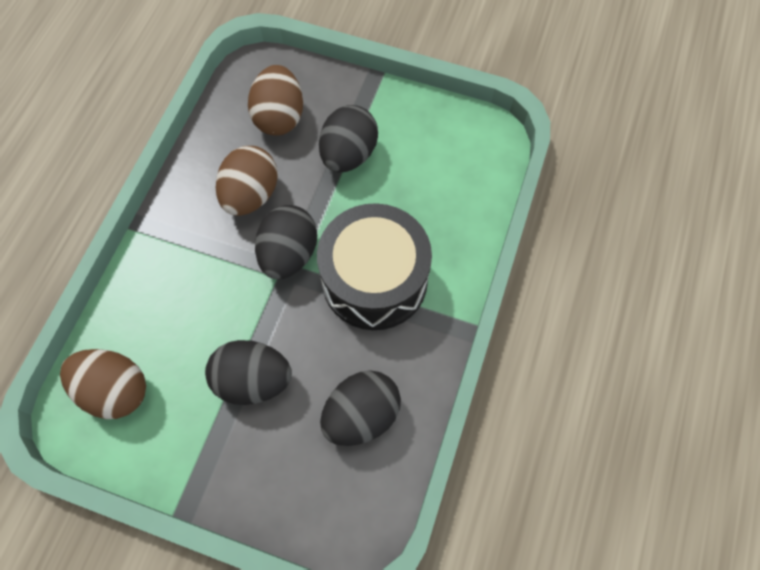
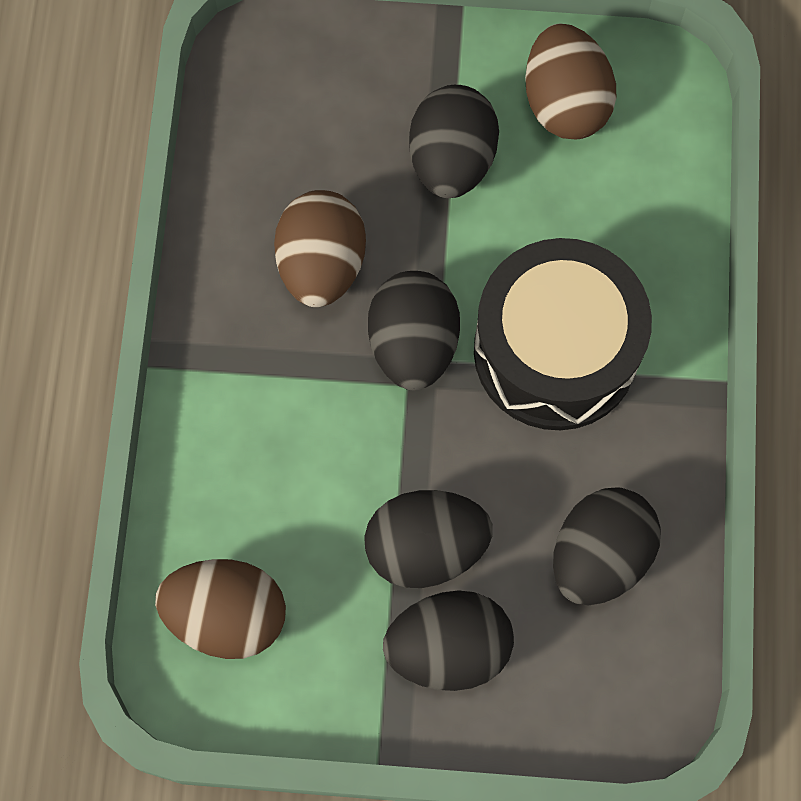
camera: 15 degrees left, 5 degrees up
brown egg [248,65,303,136] -> brown egg moved to [525,24,616,139]
none -> black egg [383,590,514,691]

